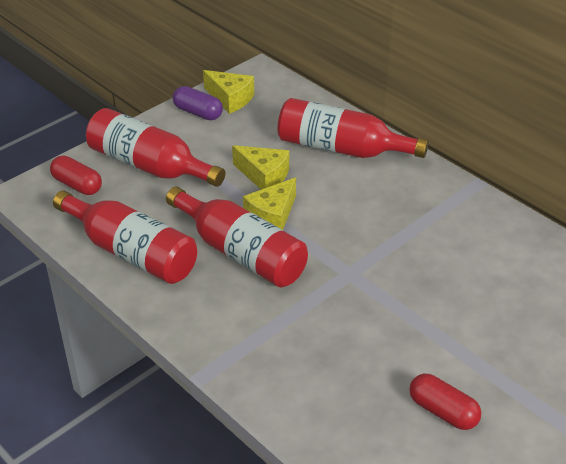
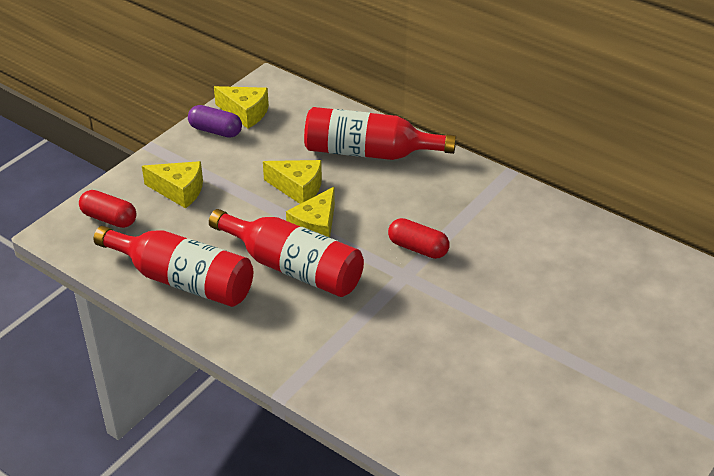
camera: 10 degrees left, 0 degrees up
red bottle [86,108,225,187] -> yellow cheese [142,161,203,209]
red capsule [409,374,481,430] -> red capsule moved to [388,218,449,259]

